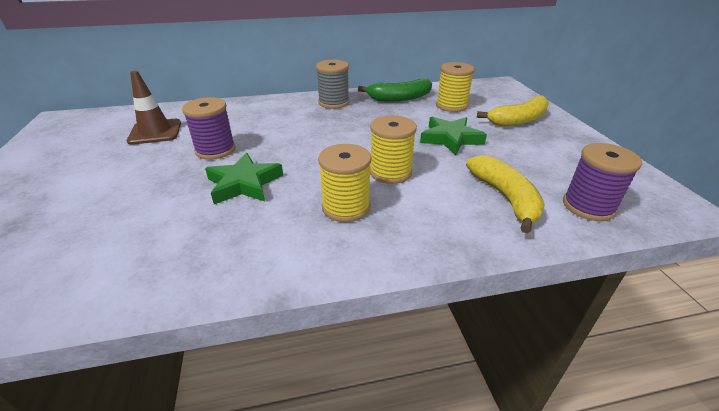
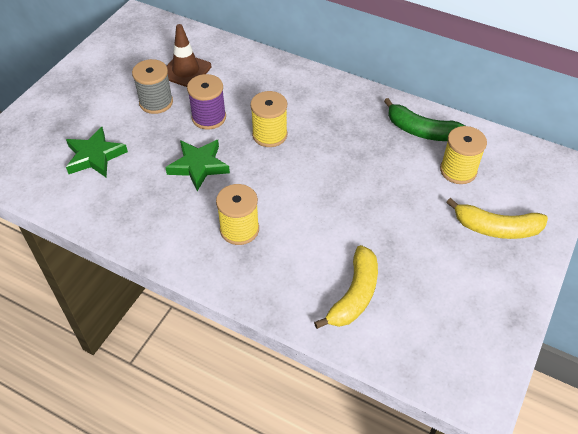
camera: 40 degrees right, 15 degrees up
grey spool [316,60,349,109] -> grey spool moved to [132,59,173,114]
yellow spool [370,115,417,184] -> yellow spool moved to [250,91,287,147]
green star [420,117,487,155] -> green star moved to [66,127,128,177]
purple spool [563,143,642,221] -> none

